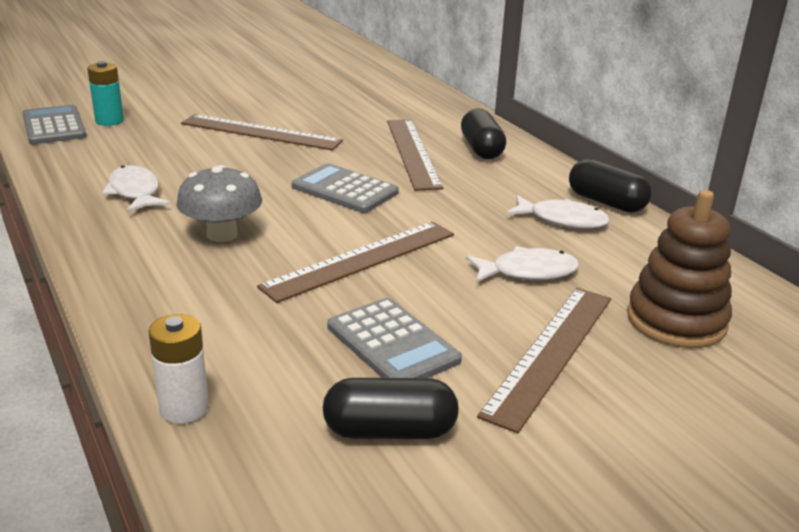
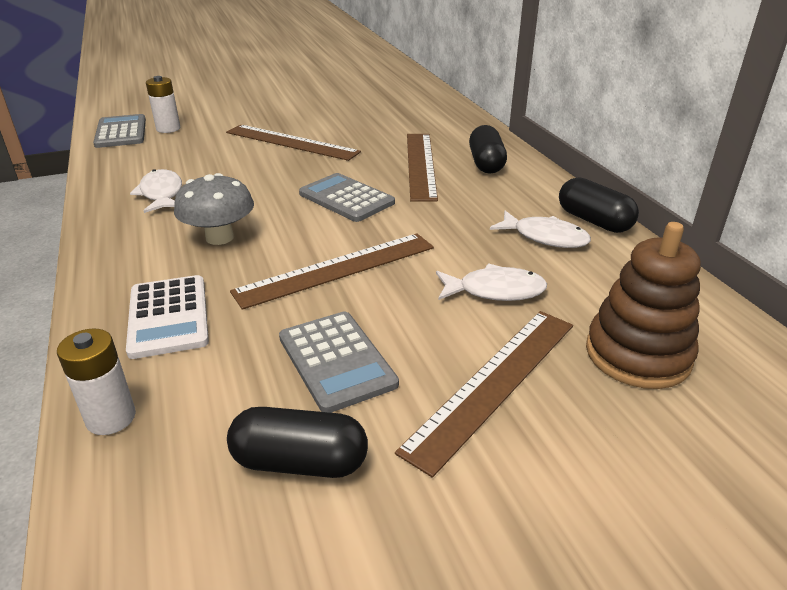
camera: 10 degrees right, 5 degrees up
turquoise battery [87,61,124,126] -> white battery [146,76,180,133]
none -> white calculator [126,275,209,359]

